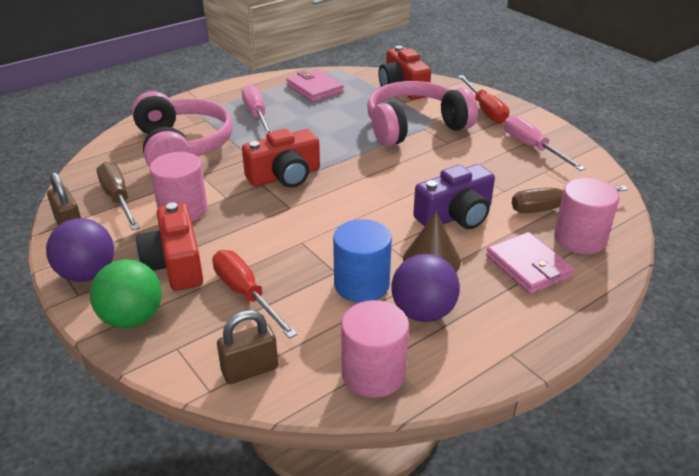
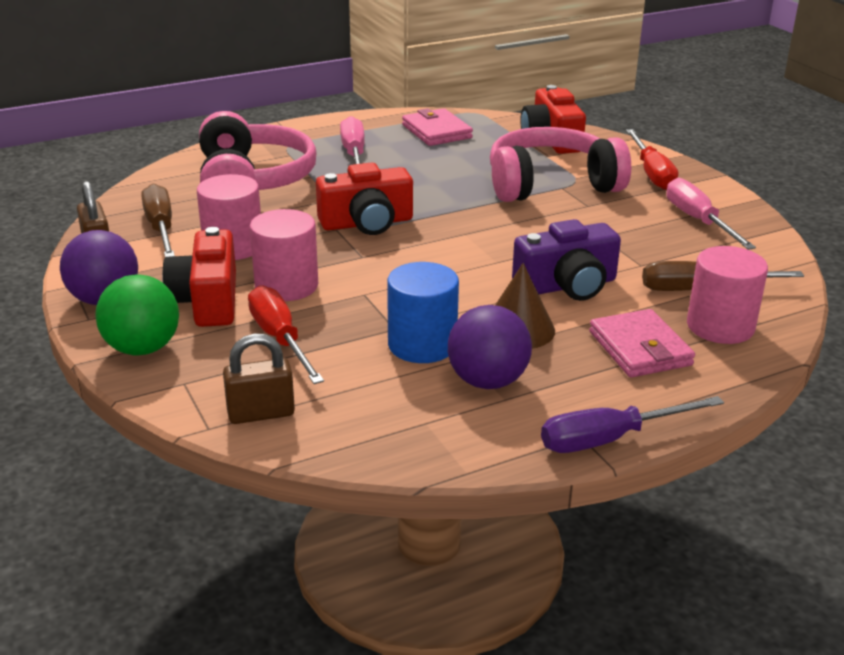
camera: 10 degrees right, 5 degrees down
pink cylinder [341,300,409,398] -> pink cylinder moved to [250,209,318,301]
none -> purple screwdriver [541,396,724,453]

